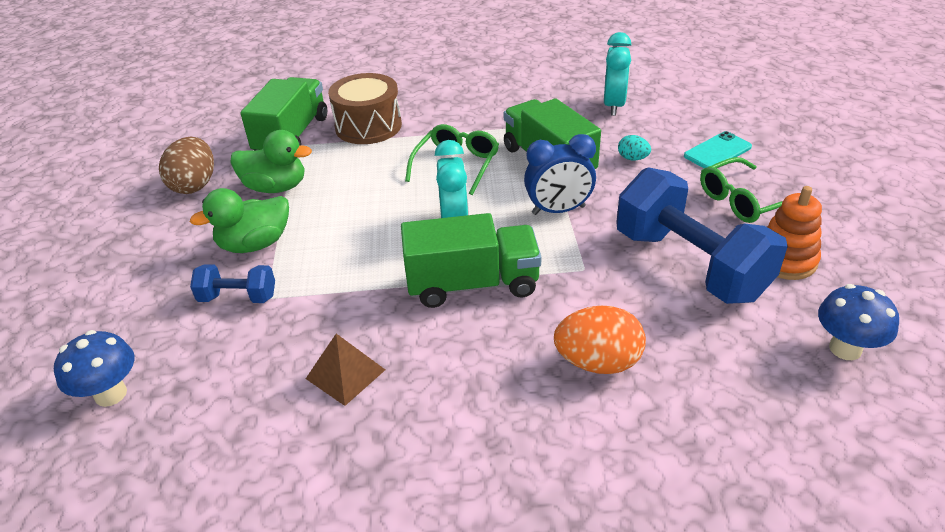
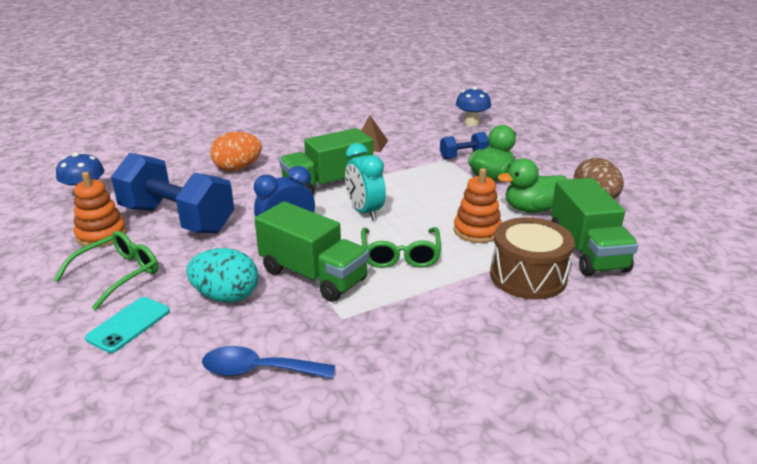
camera: 155 degrees right, 10 degrees down
turquoise clock [604,32,631,116] -> blue spoon [202,346,335,379]
turquoise egg [618,135,651,160] -> turquoise egg [186,248,258,303], size x1.95
none -> orange stacking toy [454,168,502,243]

